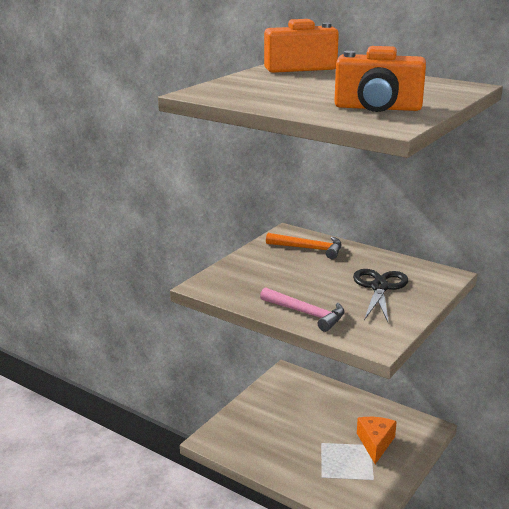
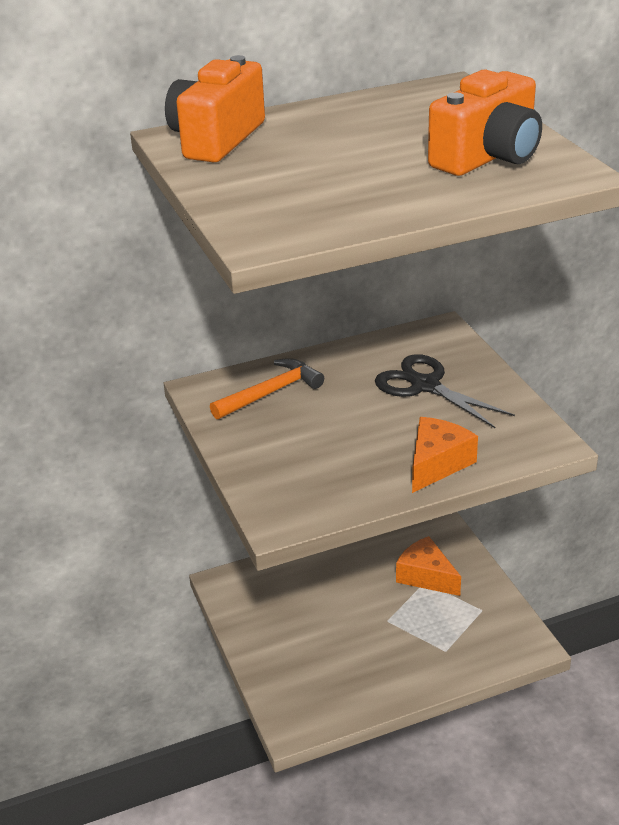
camera: 55 degrees left, 10 degrees up
pink hammer [260,287,345,332] -> orange cheese [412,417,478,493]

